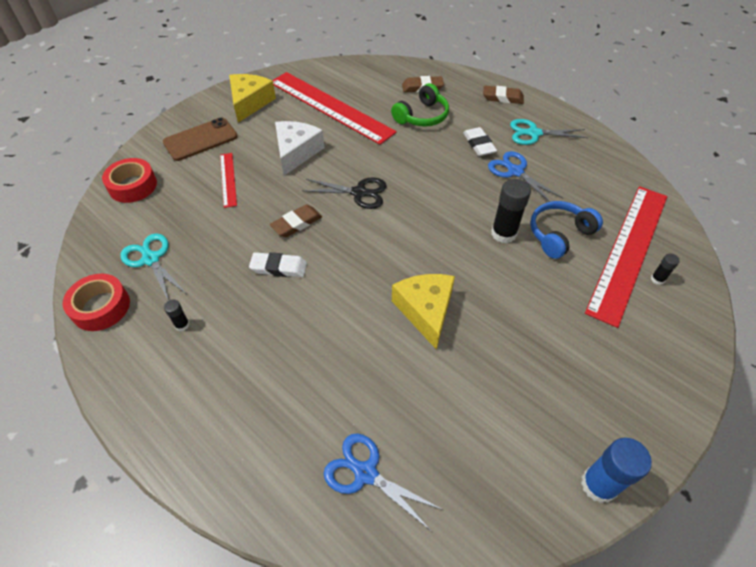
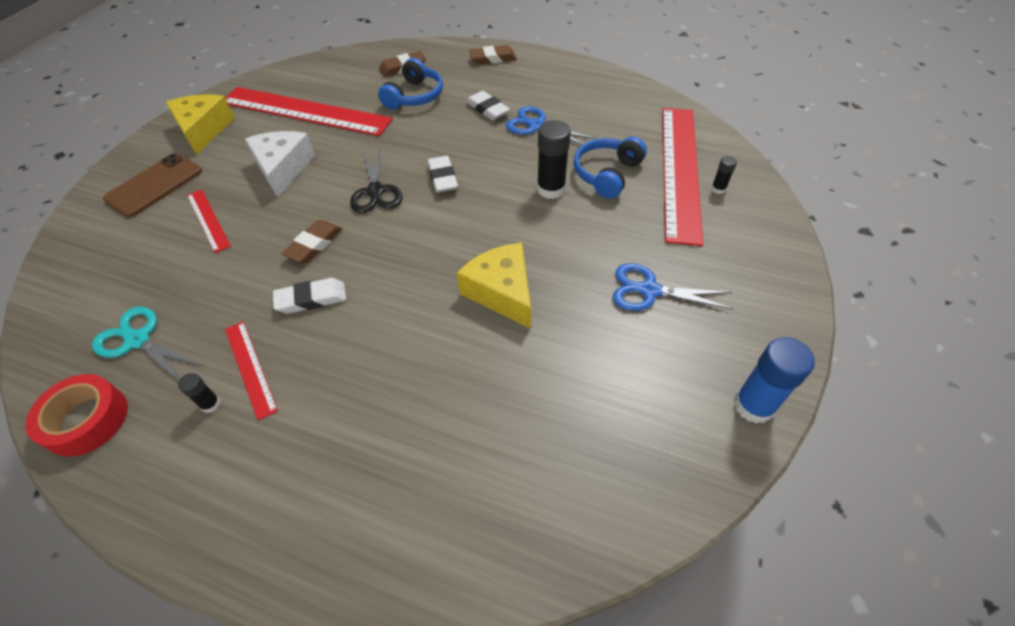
camera: 20 degrees left, 0 degrees up
red tape [102,158,157,203] -> none
black scissors [302,178,387,209] -> black scissors turned 90 degrees clockwise [350,148,403,213]
blue scissors [324,433,443,532] -> blue scissors moved to [613,263,733,311]
green headphones [391,83,449,127] -> blue headphones [378,58,443,110]
turquoise scissors [510,119,588,145] -> none
none -> red ruler [225,321,278,420]
none -> white eraser [428,156,458,193]

